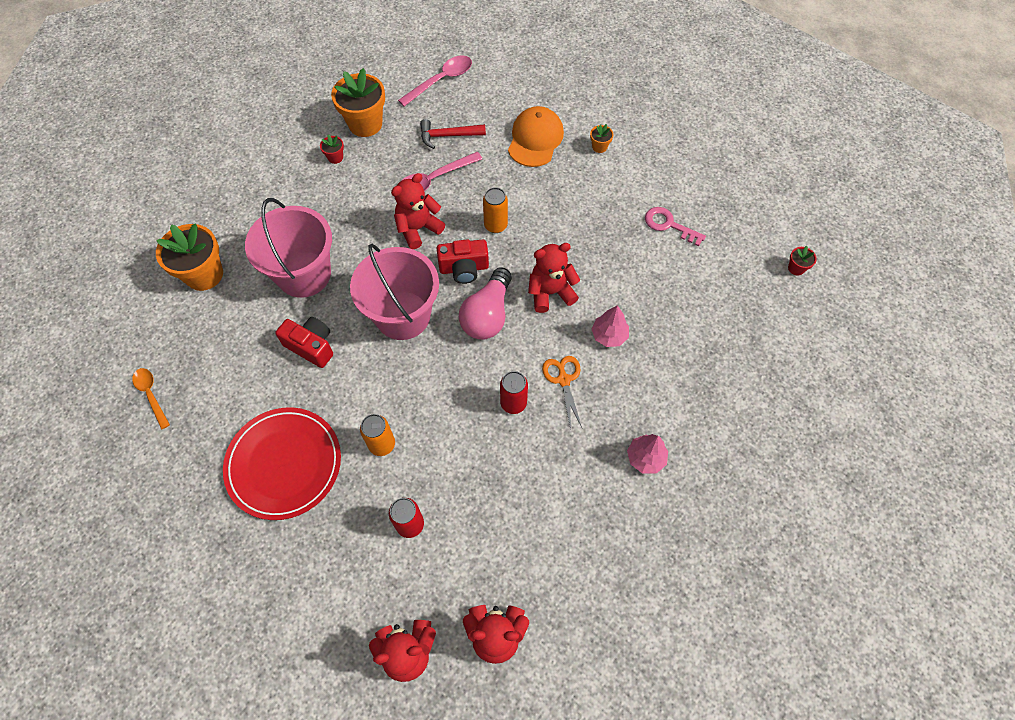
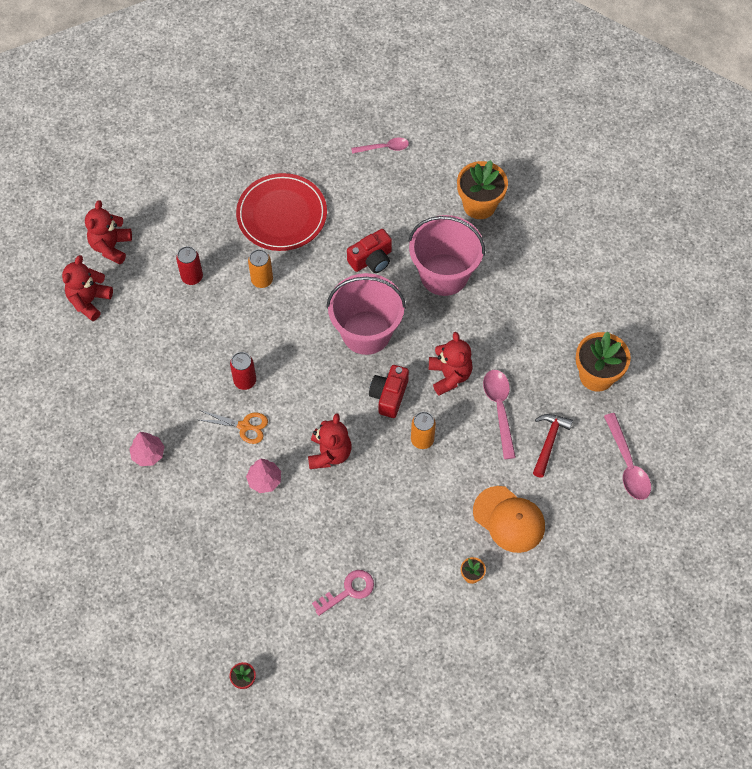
camera: 115 degrees right, 0 degrees up
orange spoon [132,368,170,429] -> pink spoon [351,138,409,154]
red flower pot [320,134,344,164] -> none
pink light bulb [459,267,512,340] -> none

